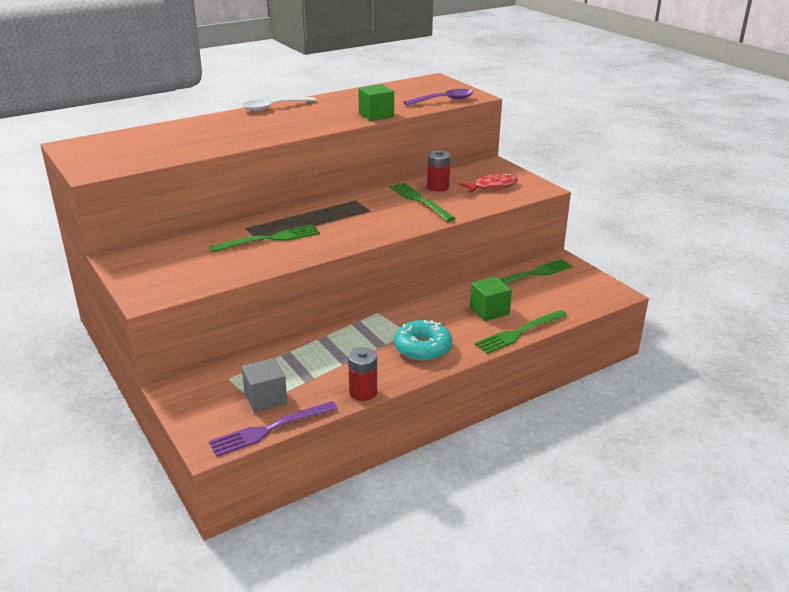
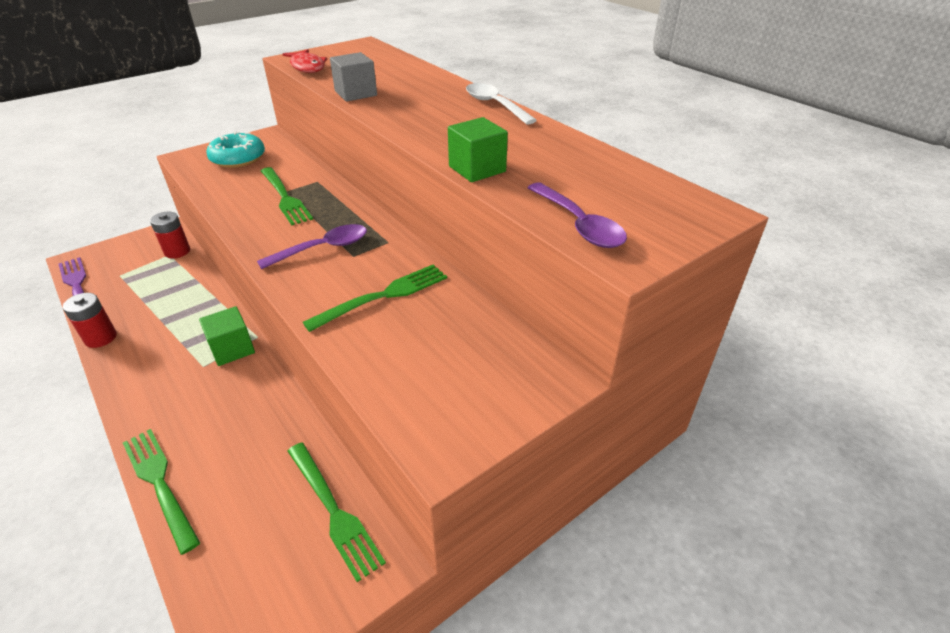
camera: 85 degrees right, 10 degrees up
grey cube [242,358,287,412] -> grey cube moved to [330,52,377,102]
turquoise donut [394,320,452,361] -> turquoise donut moved to [206,132,265,168]
red battery [427,150,451,192] -> red battery moved to [150,212,190,259]
red fish [459,173,518,193] -> red fish moved to [283,49,327,73]
green cube [470,277,512,321] -> green cube moved to [199,306,255,366]
none -> purple spoon [257,224,367,269]

